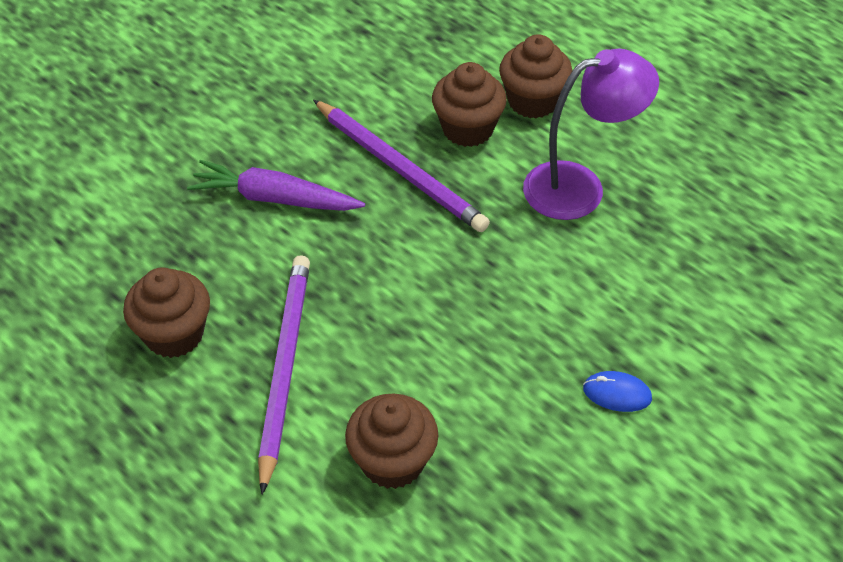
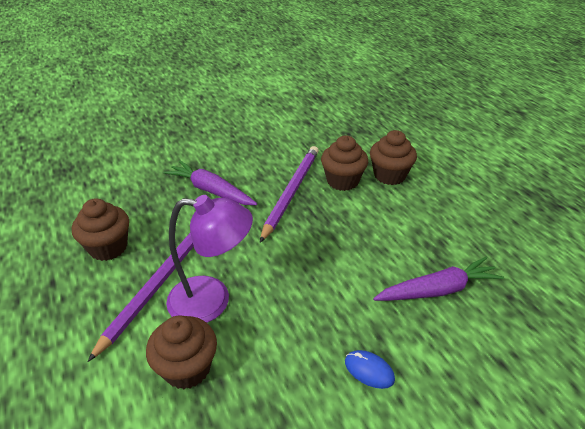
camera: 20 degrees right, 10 degrees down
purple pencil [313,100,490,232] -> purple pencil turned 135 degrees counterclockwise [260,146,319,243]
purple lamp [523,49,659,220] -> purple lamp moved to [166,195,253,323]
none -> purple carrot [373,257,504,301]

